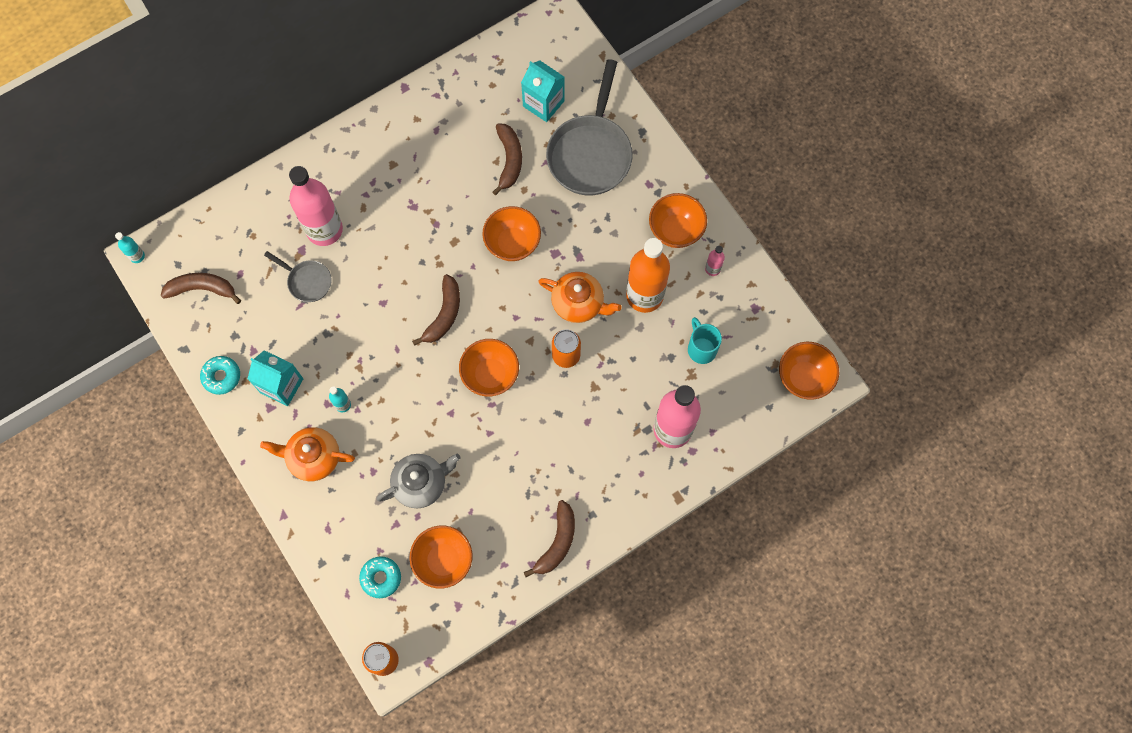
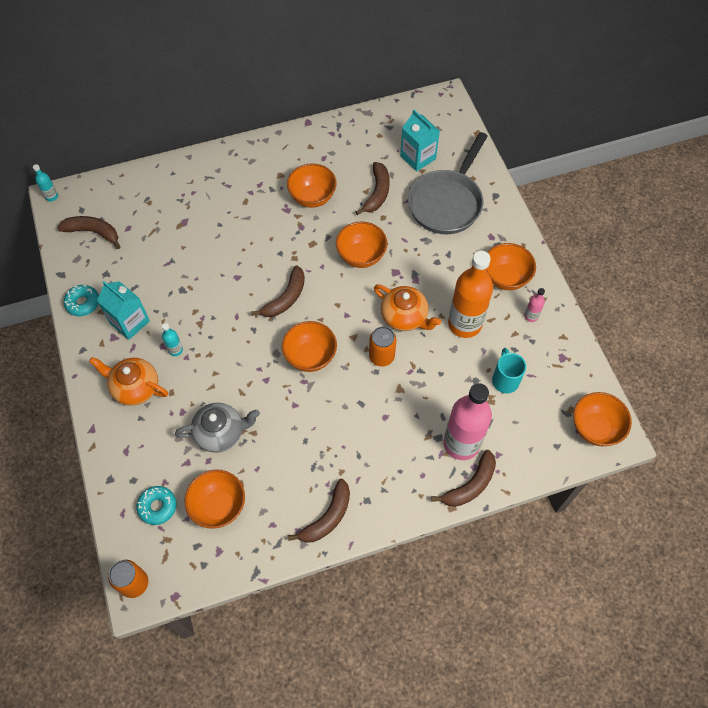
camera: 15 degrees right, 10 degrees down
grey pan [264,251,332,302] -> none
pink bottle [289,166,343,246] -> none
none -> orange bowl [287,163,337,208]
none -> brown banana [431,450,496,507]

